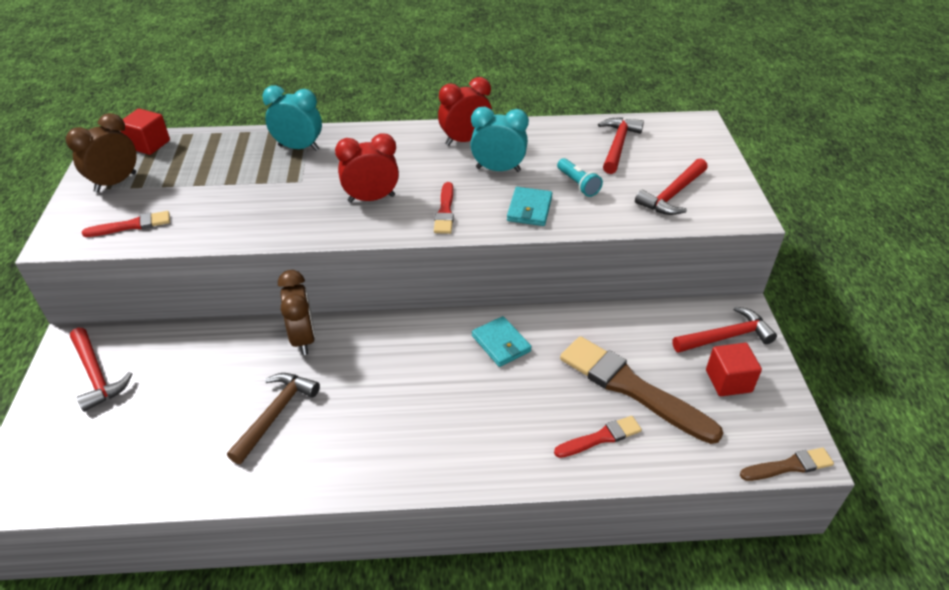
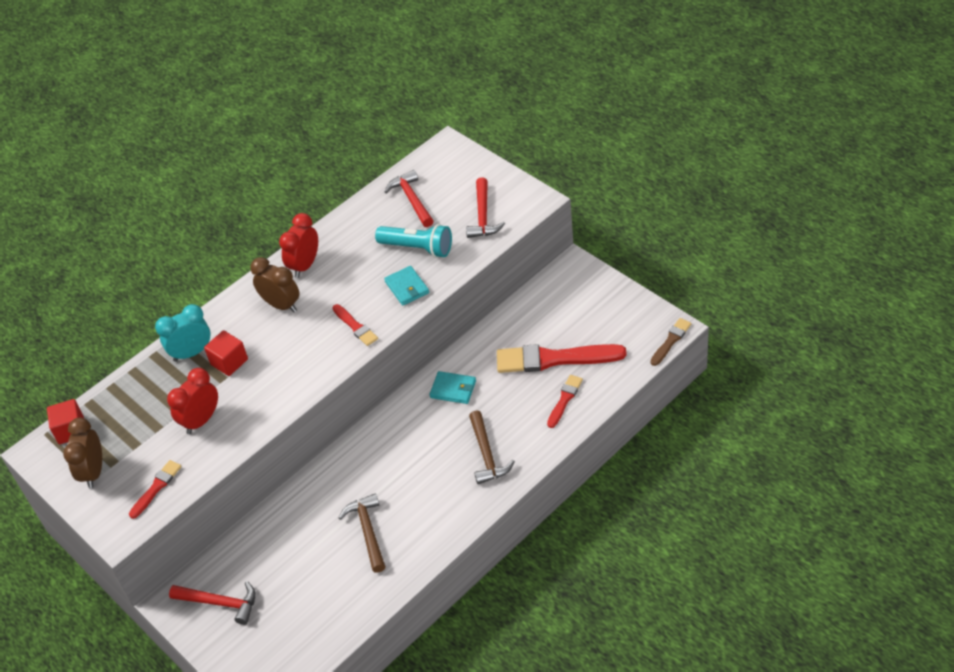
camera: 35 degrees left, 5 degrees up
brown clock [278,270,315,355] -> brown clock moved to [250,257,299,312]
red clock [335,133,399,203] -> red clock moved to [167,368,218,434]
turquoise clock [470,107,529,172] -> none
turquoise flashlight [557,158,603,197] -> turquoise flashlight [375,224,452,258], size x1.66
brown brush [560,336,723,444] -> red brush [497,344,627,373]
red hammer [673,306,777,353] -> none
red cube [706,343,762,396] -> red cube moved to [204,330,248,376]
none -> brown hammer [469,410,515,484]

